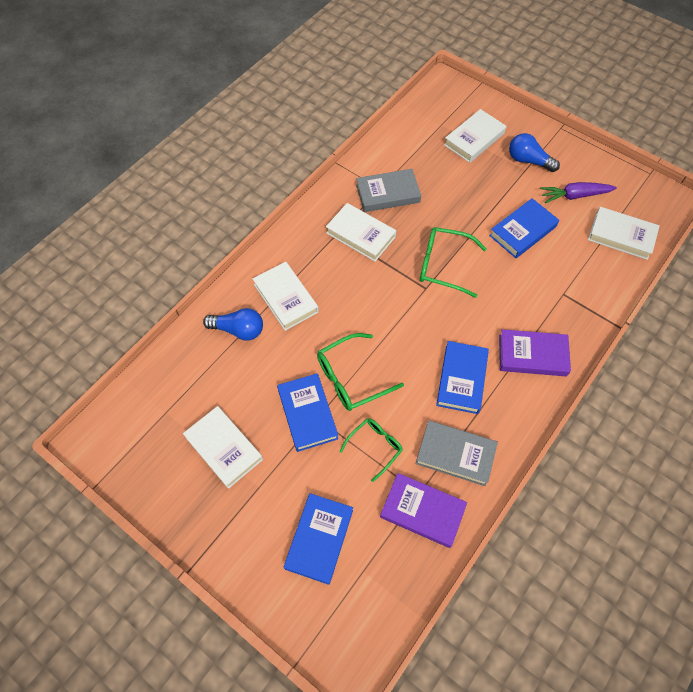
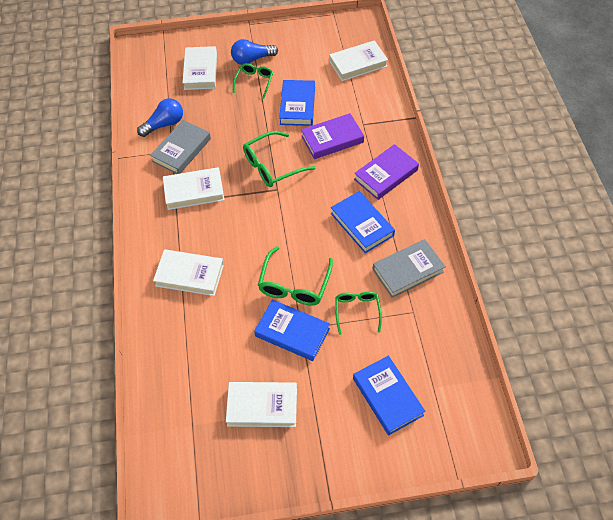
camera: 45 degrees left, 5 degrees down
blue light bulb [203,308,263,341] -> blue light bulb moved to [137,98,183,137]
purple book [380,473,467,548] -> purple book moved to [301,113,364,159]
purple carrot [540,182,617,203] -> none
none -> green glasses [233,63,273,99]

